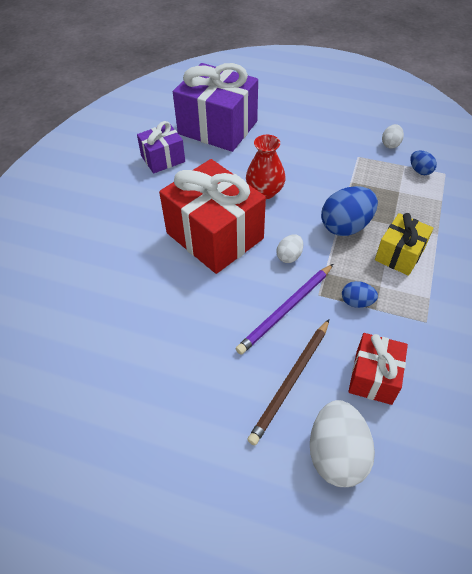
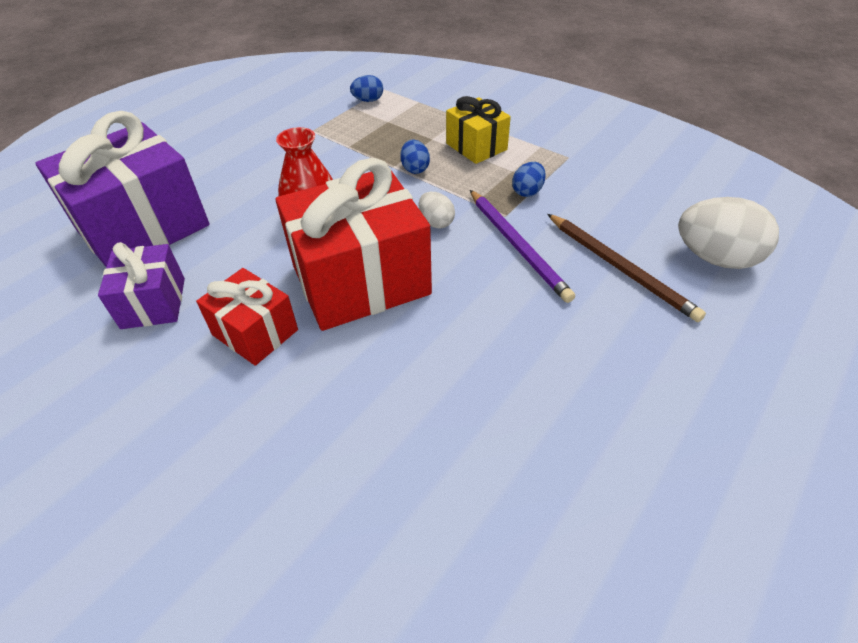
camera: 70 degrees left, 5 degrees down
blue egg [321,186,378,236] -> blue egg [400,140,430,174], size x0.52
red gift [348,333,408,405] -> red gift moved to [196,268,298,366]
white egg [382,124,404,149] -> none

